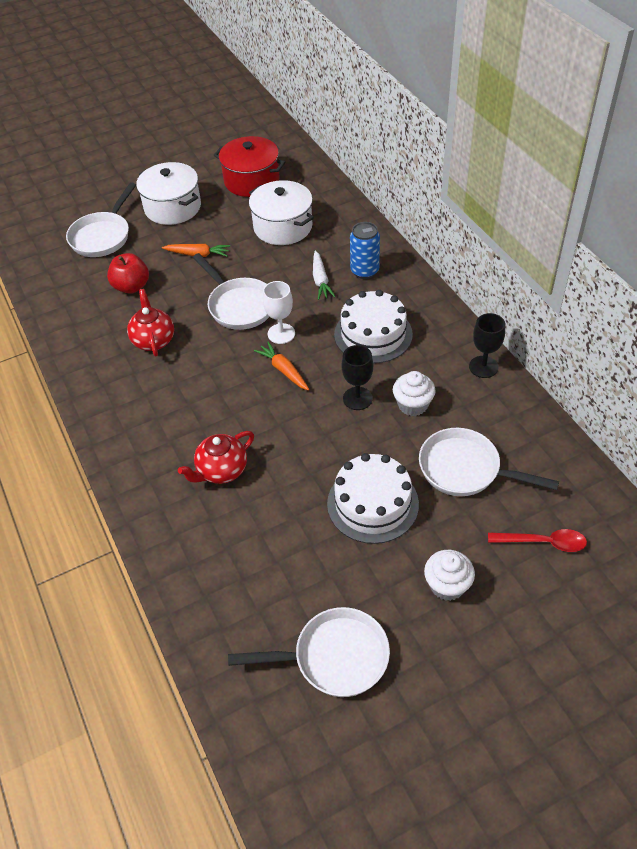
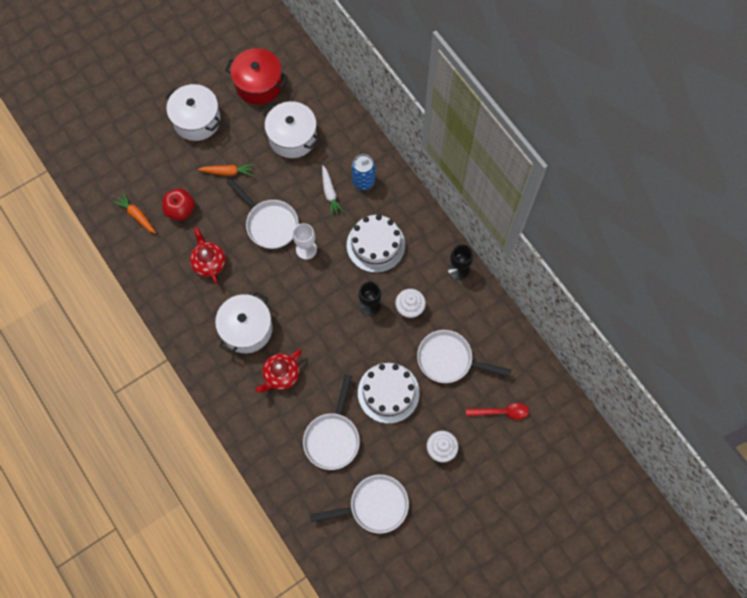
camera: 10 degrees left, 20 degrees up
white pan [66,182,136,257] -> white pan moved to [303,374,360,470]
orange carrot [254,341,309,390] -> orange carrot moved to [113,193,156,234]
none -> white pot [215,291,272,354]

